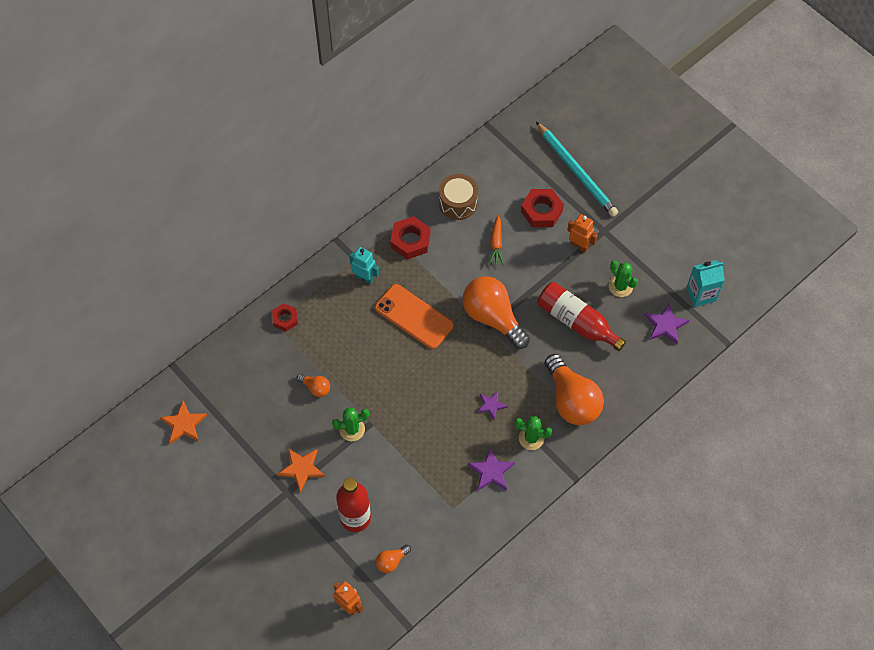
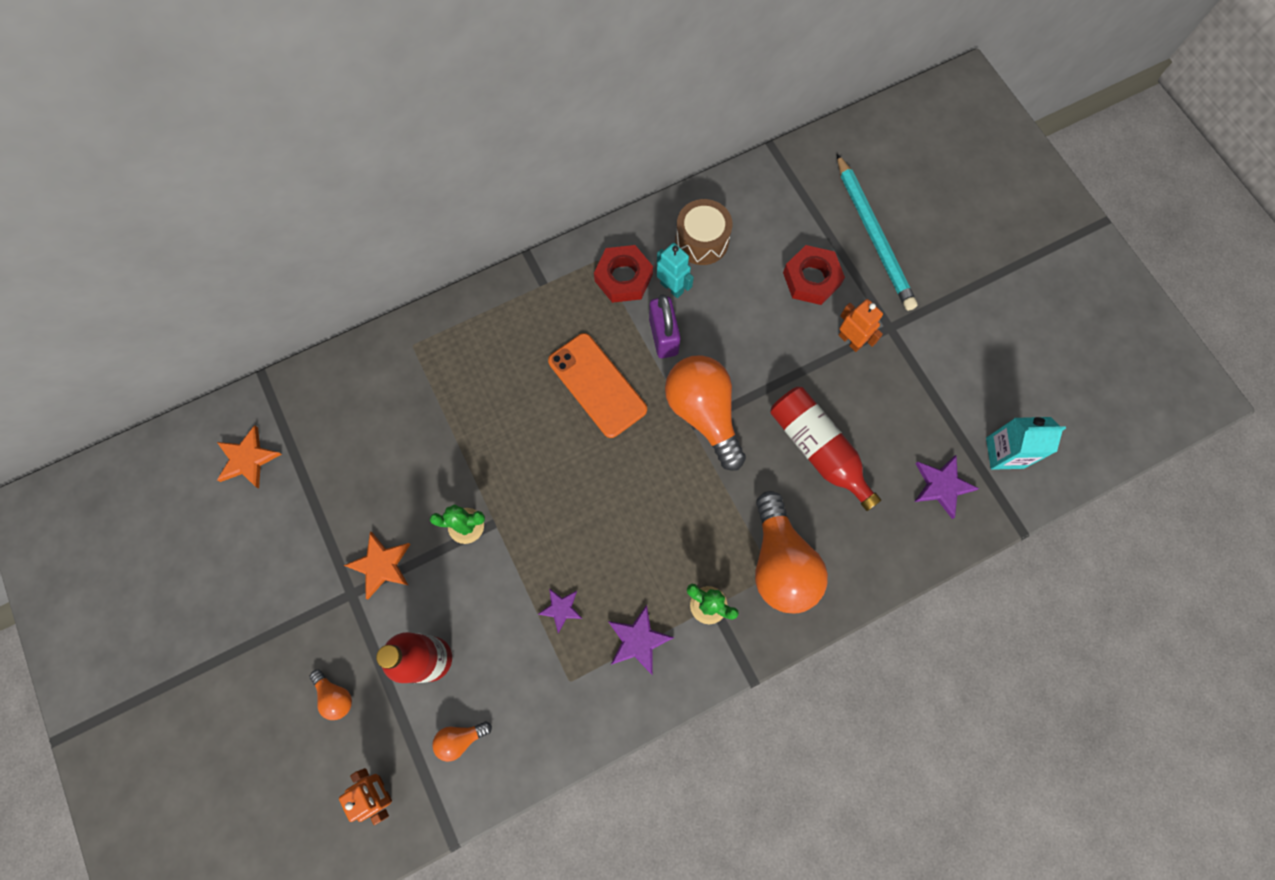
camera: 15 degrees right, 10 degrees up
red nut [272,303,298,332] -> none
orange light bulb [297,374,330,397] -> orange light bulb moved to [310,670,352,720]
turquoise robot [349,247,379,285] -> turquoise robot moved to [657,243,694,298]
purple star [477,392,508,420] -> purple star moved to [538,588,583,633]
orange carrot [489,215,504,265] -> none
green cactus [609,261,638,297] -> none
none -> purple padlock [649,294,681,358]

